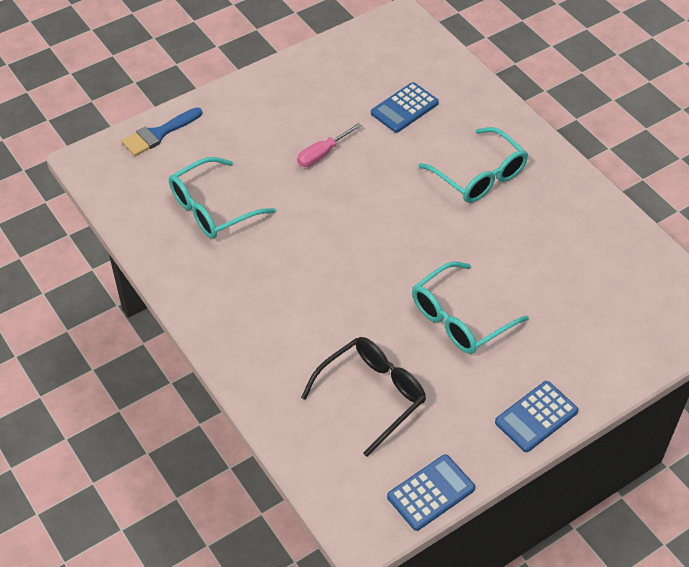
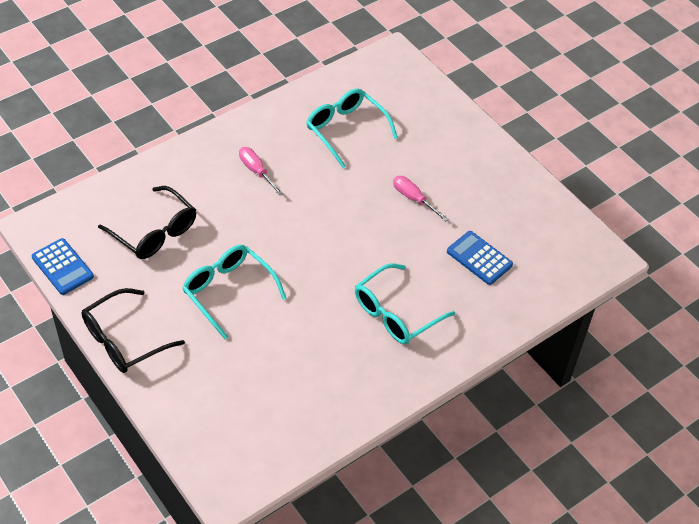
camera: 85 degrees right, 0 degrees up
blue brush [122,107,202,156] -> none
blue calculator [495,381,578,452] -> black glasses [81,288,185,373]
none -> pink screwdriver [239,147,283,196]

